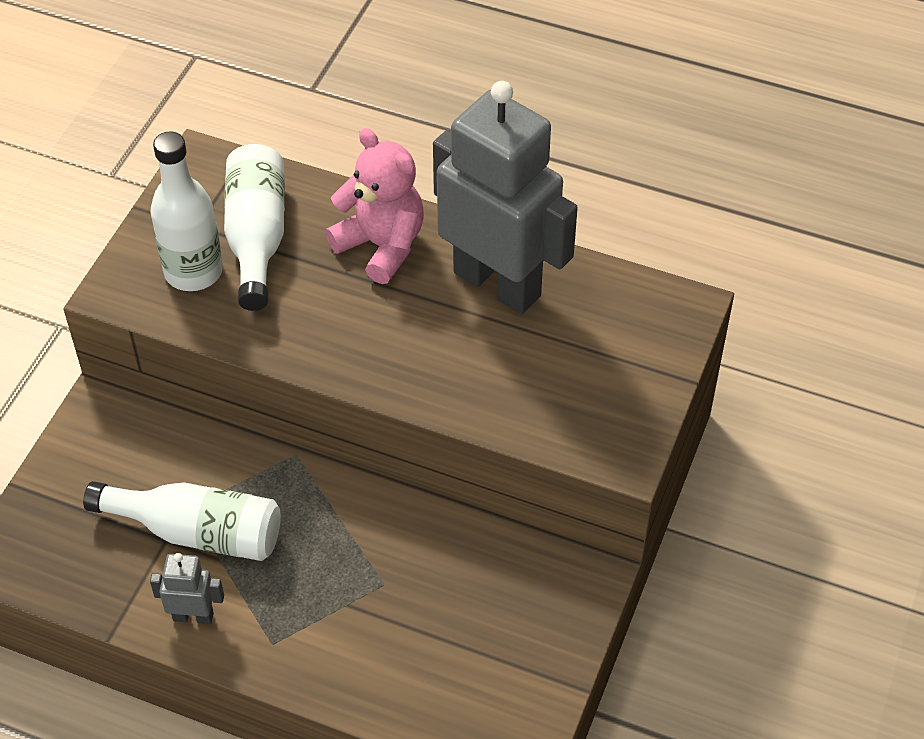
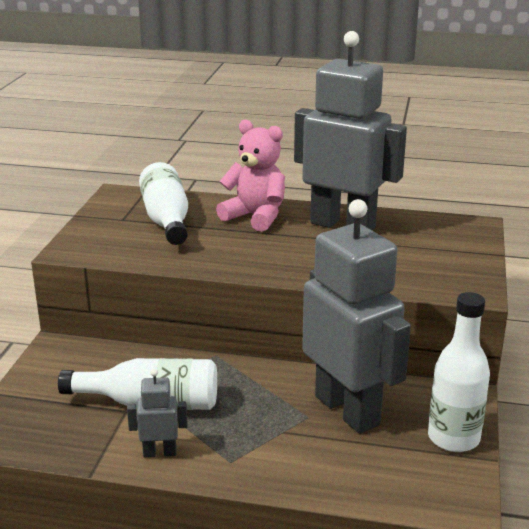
camera: 10 degrees left, 25 degrees down
white bottle [151,131,223,291] -> white bottle moved to [428,292,490,452]
none -> grey robot [302,199,411,434]

